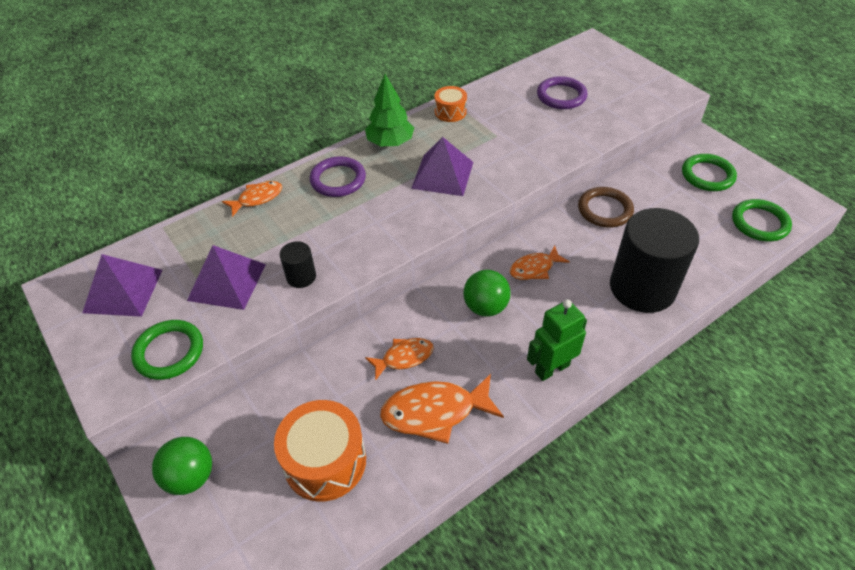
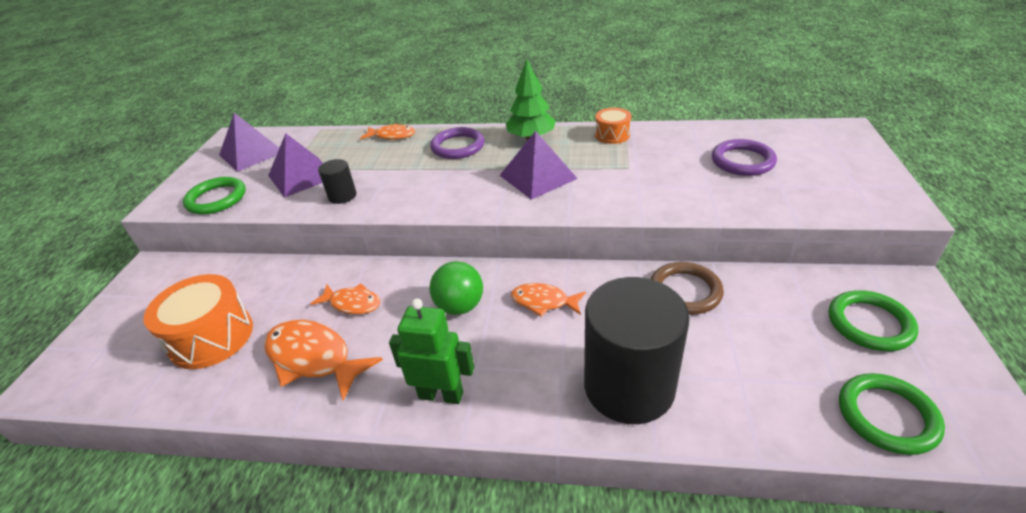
camera: 45 degrees right, 10 degrees down
green ball [152,437,212,495] -> none

